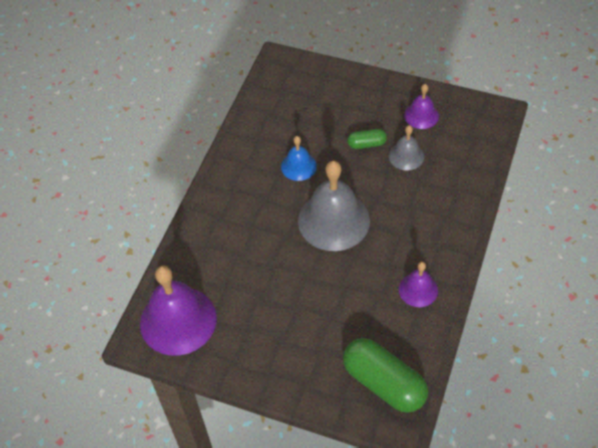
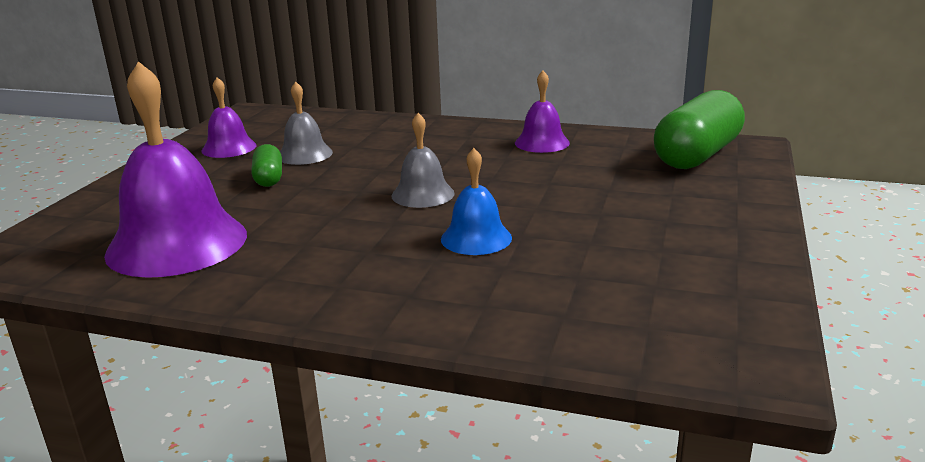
camera: 95 degrees left, 30 degrees down
purple bell [140,266,217,356] -> purple bell moved to [104,61,247,278]
blue bell [281,136,317,181] -> blue bell moved to [441,148,512,255]
grey bell [298,161,370,251] -> grey bell [391,113,454,208], size x0.52

